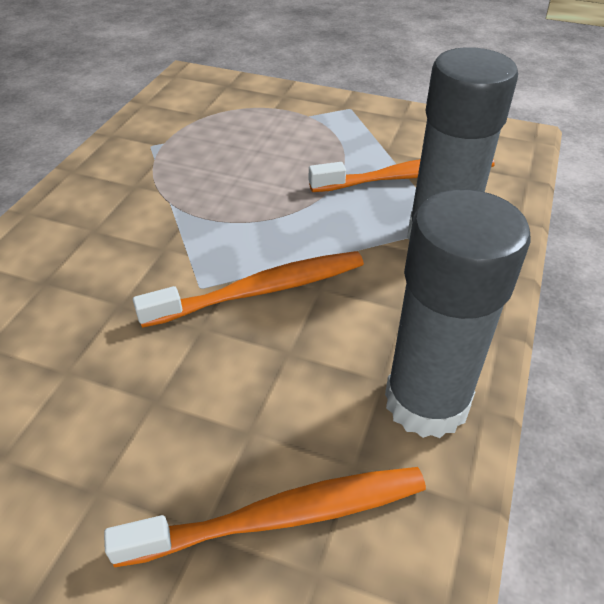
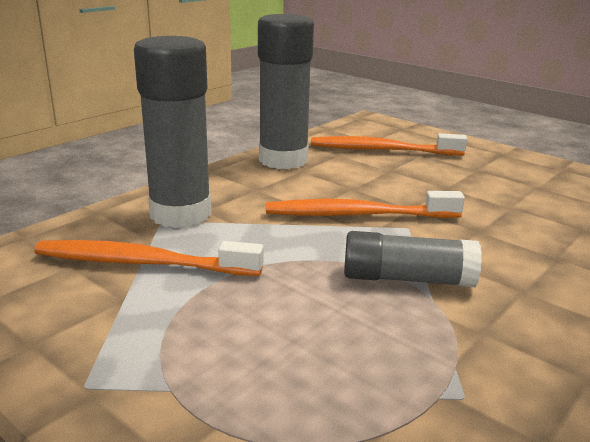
camera: 160 degrees left, 20 degrees down
none -> grey glue stick [344,231,482,287]

